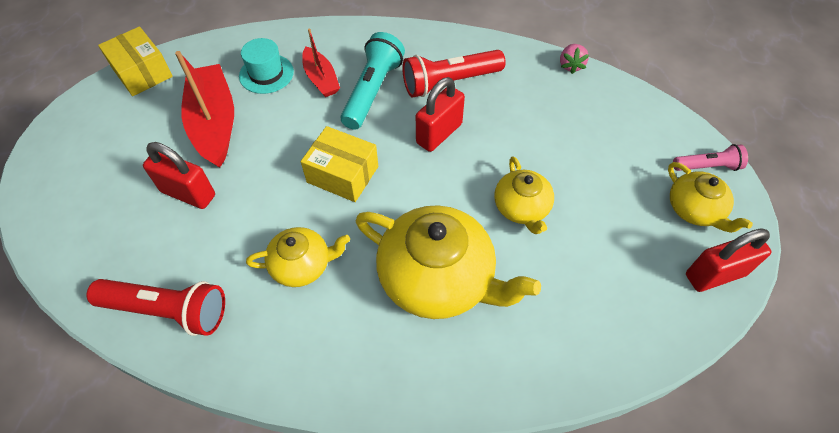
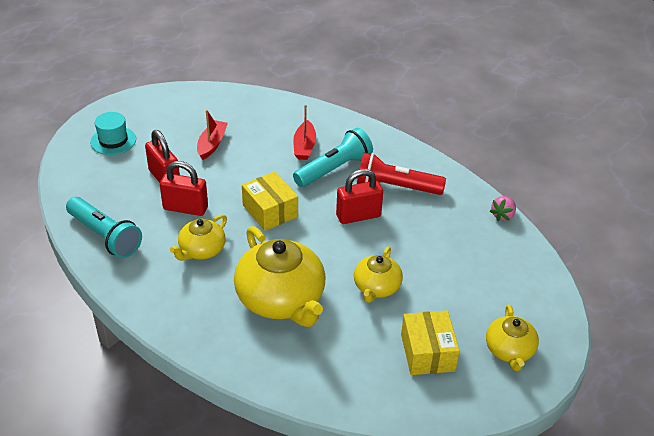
camera: 30 degrees right, 15 degrees down
red flashlight [87,279,225,336] -> turquoise flashlight [66,197,142,258]
yellow box [98,27,173,96] -> yellow box moved to [401,311,460,375]
red boat [175,51,234,168] -> red boat [197,110,228,160], size x0.57
turquoise hat [239,38,294,94] -> turquoise hat moved to [90,112,136,155]
yellow teapot [246,227,350,287] -> yellow teapot turned 105 degrees clockwise [170,214,227,261]
pink flashlight [673,144,748,171] -> none
red padlock [686,228,772,292] -> red padlock moved to [160,161,208,216]

